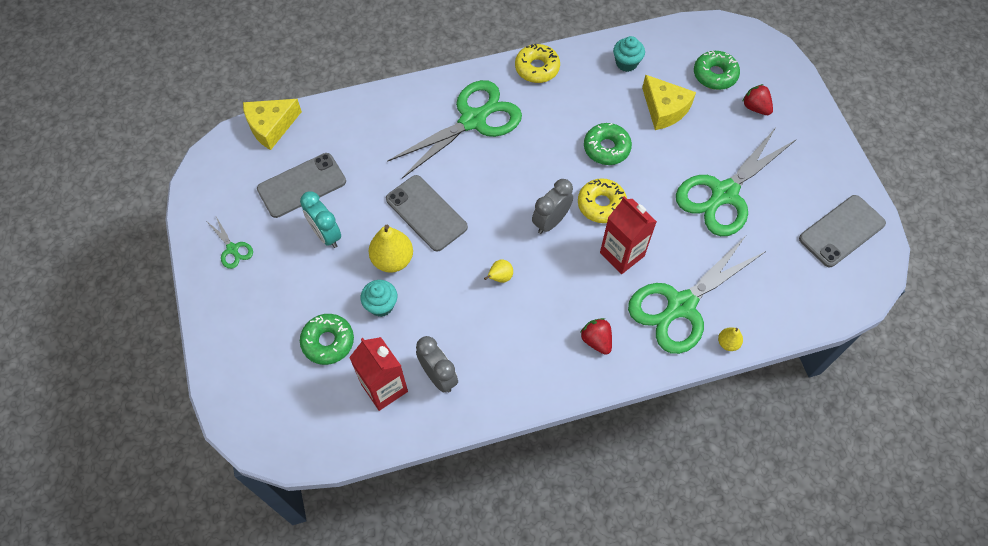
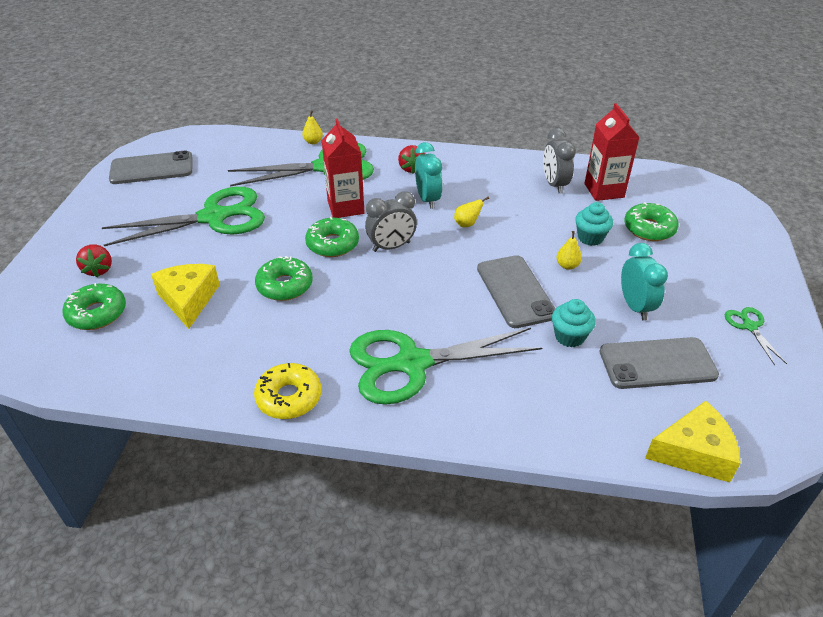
camera: 155 degrees left, 20 degrees down
yellow pear [368,225,413,273] -> yellow pear [556,231,582,270], size x0.53
yellow donut [578,178,627,223] -> green donut [305,217,359,257]
turquoise cupcake [613,36,645,72] -> turquoise cupcake moved to [552,299,596,347]
none -> turquoise clock [415,142,443,209]

